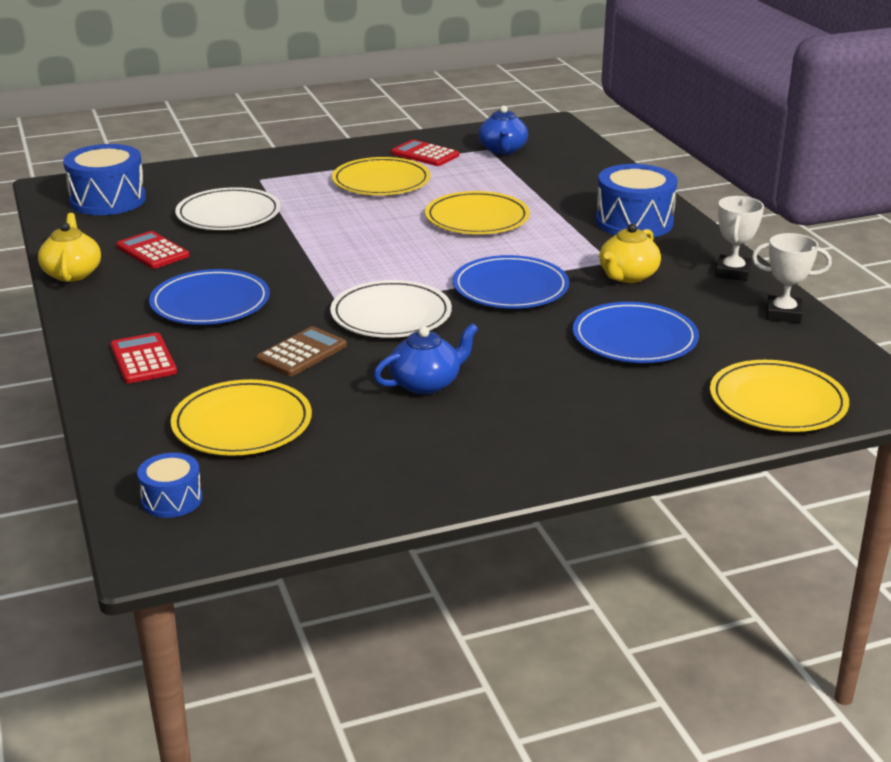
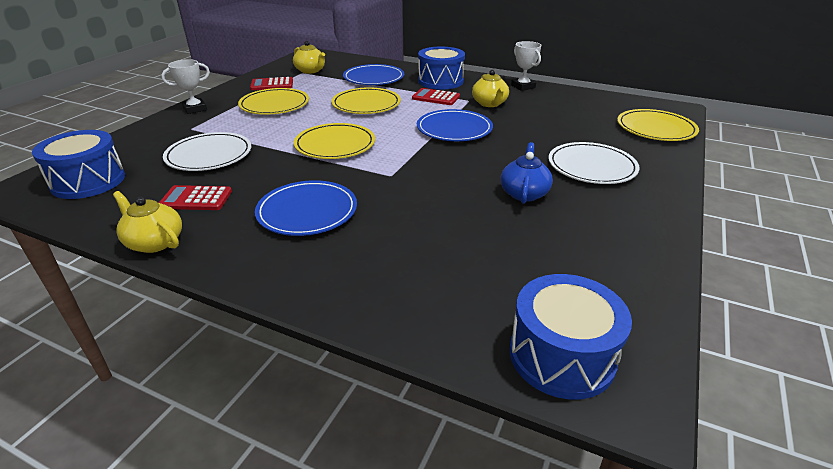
camera: 45 degrees left, 5 degrees up
red calculator [110,332,177,383] -> red calculator moved to [412,88,460,105]
blue drum [137,453,202,518] -> blue drum [510,274,632,399], size x1.86
yellow plate [171,379,312,456] -> yellow plate moved to [294,123,375,159]
brown calculator [256,326,347,376] -> none
white plate [330,280,452,338] -> white plate moved to [549,142,639,184]
blue teapot [478,105,528,155] -> yellow teapot [293,41,325,74]
blue plate [573,302,699,363] -> blue plate moved to [343,64,404,85]
white trophy [752,233,832,323] -> white trophy moved to [161,59,210,114]

